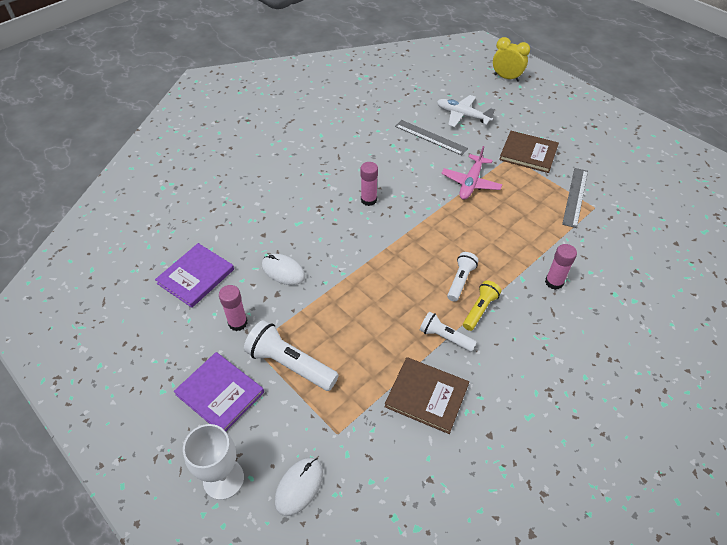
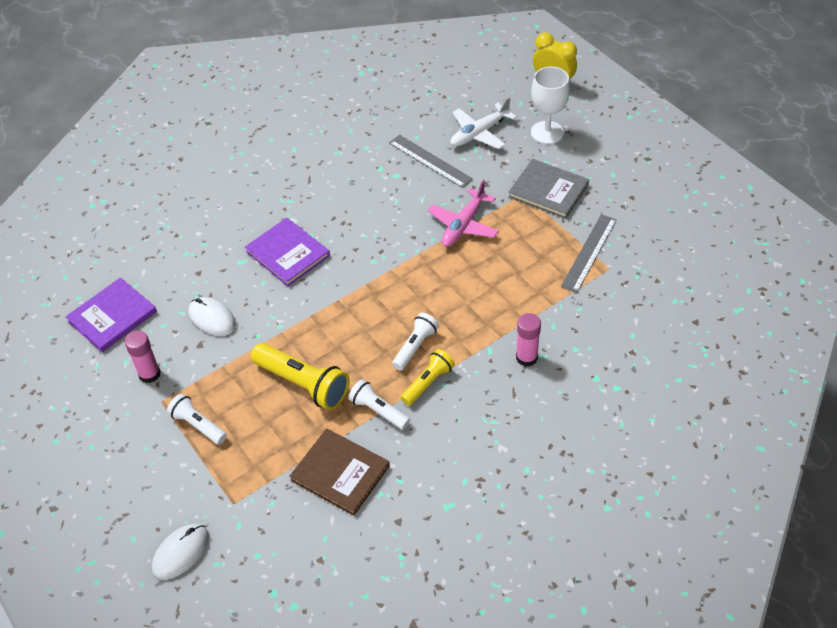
camera: 10 degrees right, 0 degrees up
purple book [174,352,264,431] -> purple book moved to [245,218,330,287]
white goblet [183,424,244,500] -> white goblet moved to [531,66,570,144]
white flashlight [244,320,339,391] -> white flashlight [167,393,227,444], size x0.61
pink glue stick [360,162,378,206] -> none
white plane [437,95,495,127] -> white plane turned 75 degrees counterclockwise [450,97,517,149]
brown book [499,131,559,173] -> grey book [508,159,589,219]
none -> yellow flashlight [251,343,350,410]

